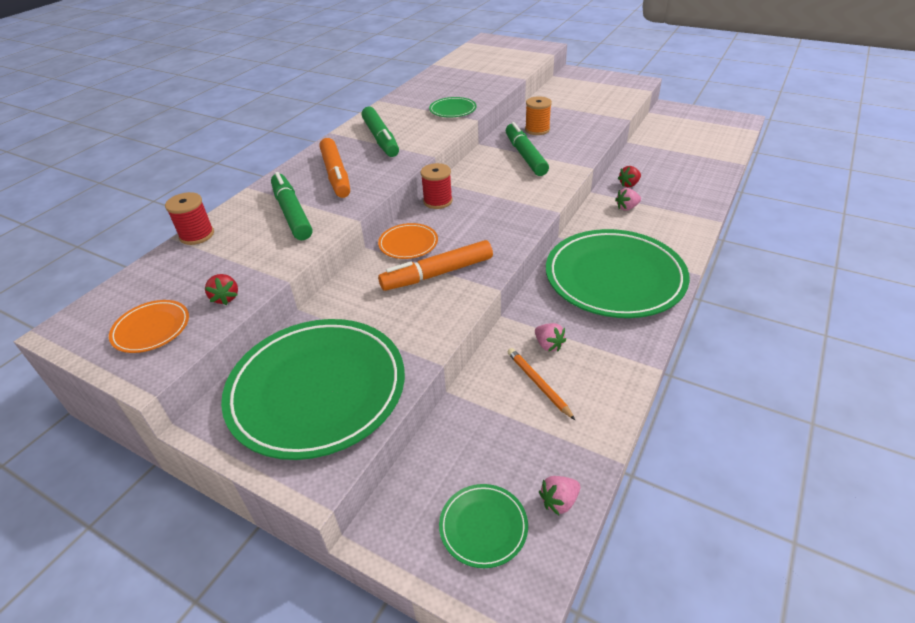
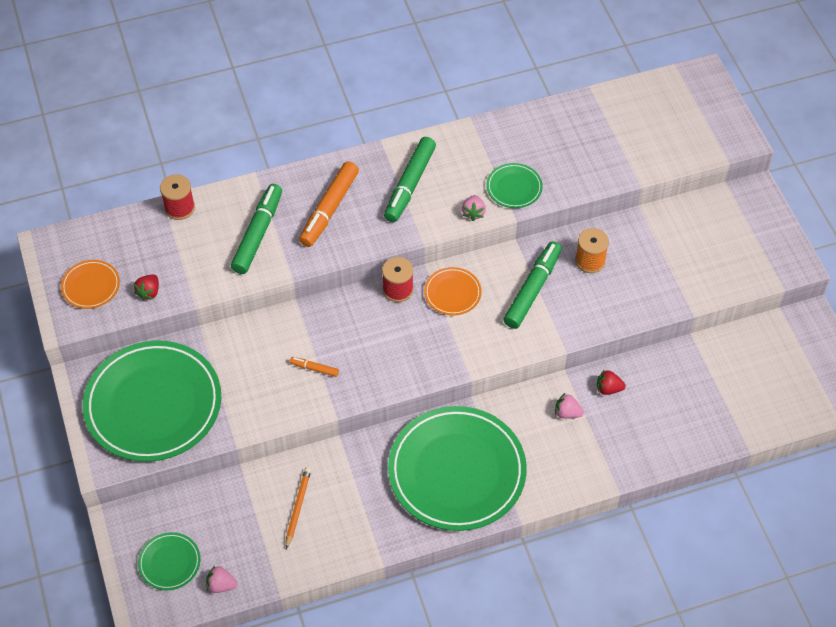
camera: 40 degrees right, 15 degrees up
orange plate [378,223,438,259] -> orange plate moved to [424,267,482,315]
orange marker [378,240,493,291] -> orange marker [290,357,339,377], size x0.46
pink strawberry [535,323,566,352] -> pink strawberry moved to [462,195,486,221]

